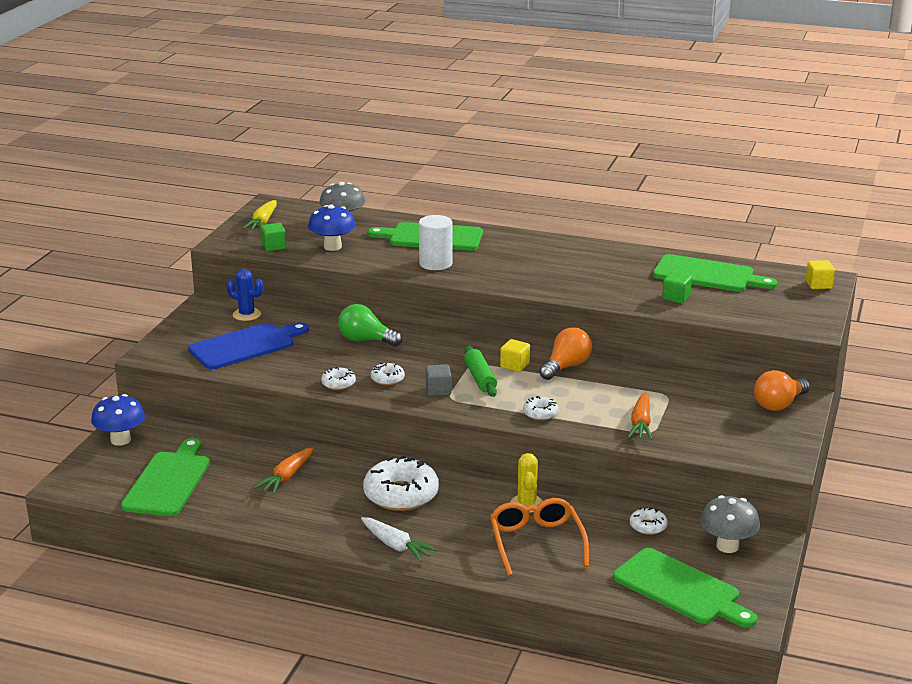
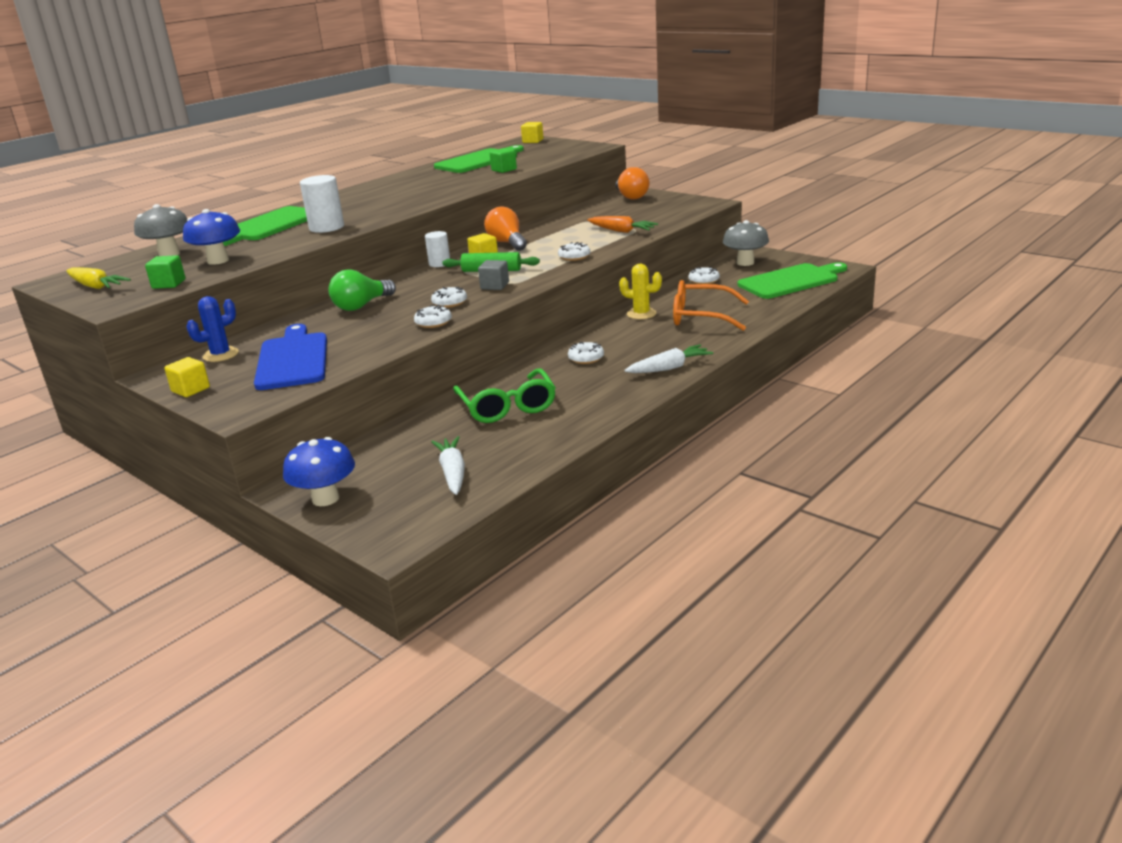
camera: 65 degrees left, 0 degrees up
green cutting board [121,438,210,516] -> white carrot [431,436,465,495]
orange carrot [254,447,314,494] -> green glasses [453,368,556,423]
white donut [363,456,439,511] -> white donut [568,342,604,364], size x0.48
none -> yellow cube [164,357,210,397]
none -> white cylinder [425,231,450,267]

